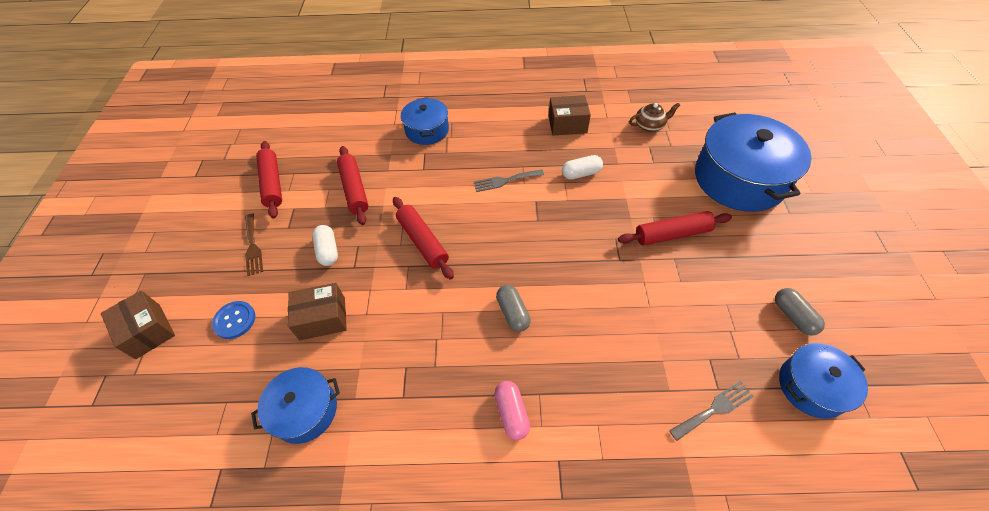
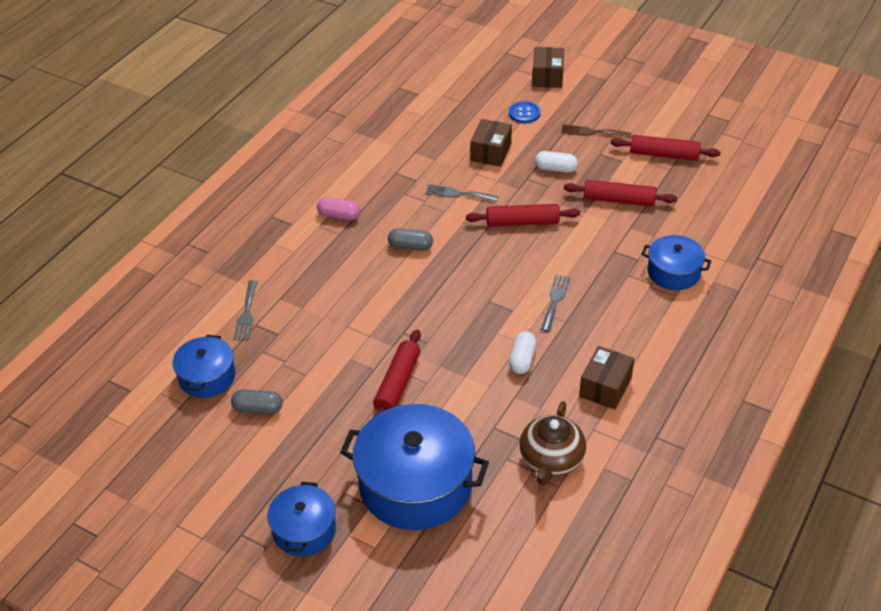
camera: 120 degrees right, 10 degrees down
brown box [101,290,175,359] -> brown box turned 75 degrees counterclockwise [532,47,564,88]
blue pot [251,367,340,444] -> blue pot moved to [267,482,336,556]
brown teapot [629,103,680,132] -> brown teapot [519,401,586,485], size x1.55
none -> grey fork [425,184,499,202]

